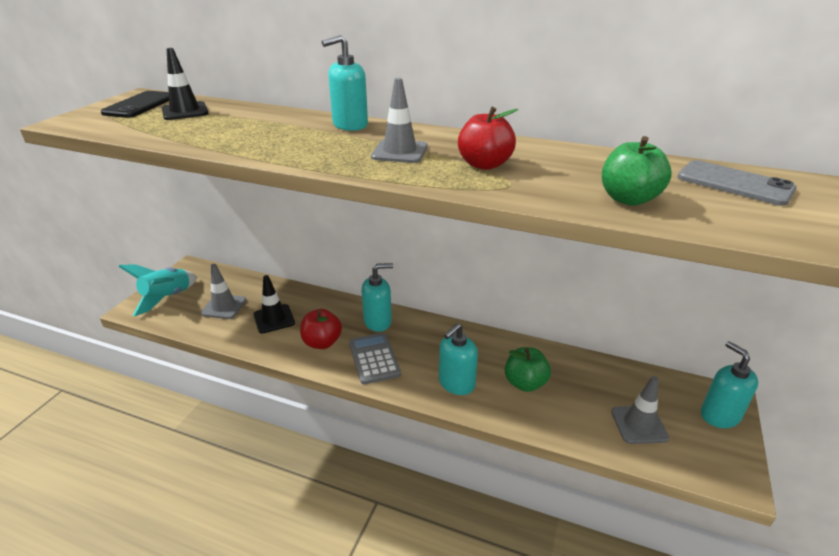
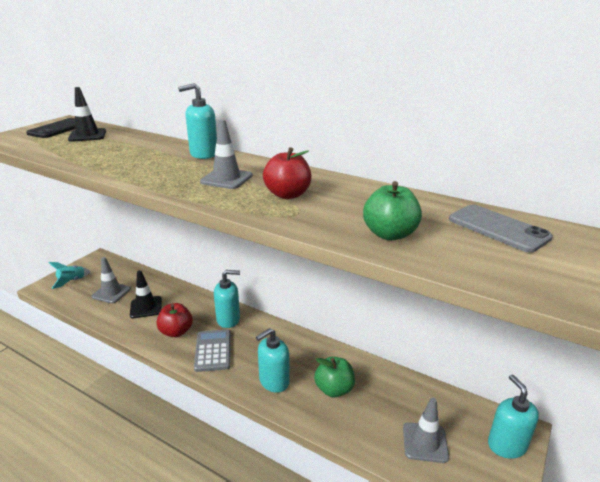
camera: 10 degrees right, 5 degrees down
turquoise rocket [118,264,197,316] -> turquoise rocket [48,262,91,289], size x0.65

